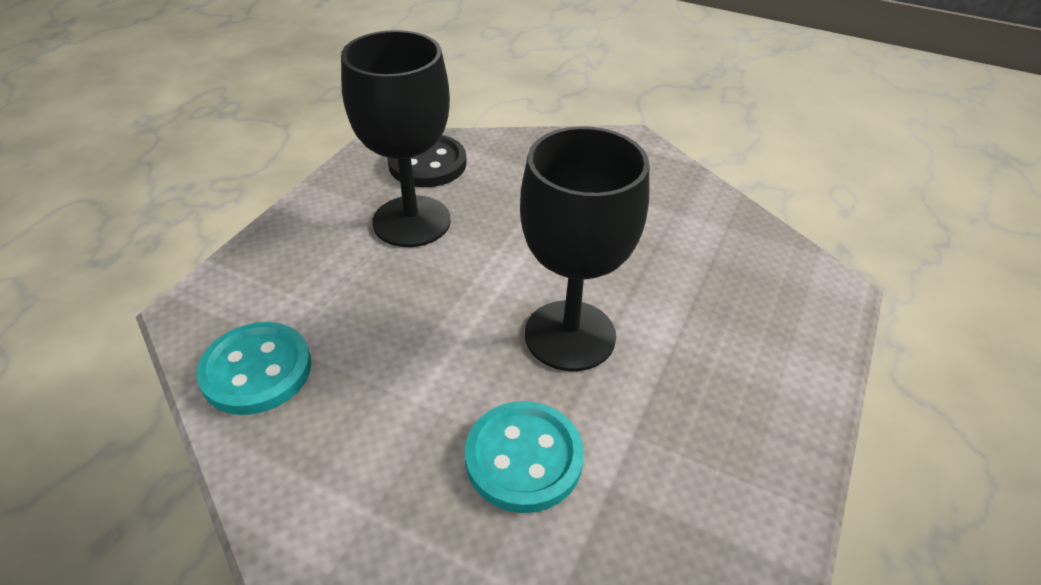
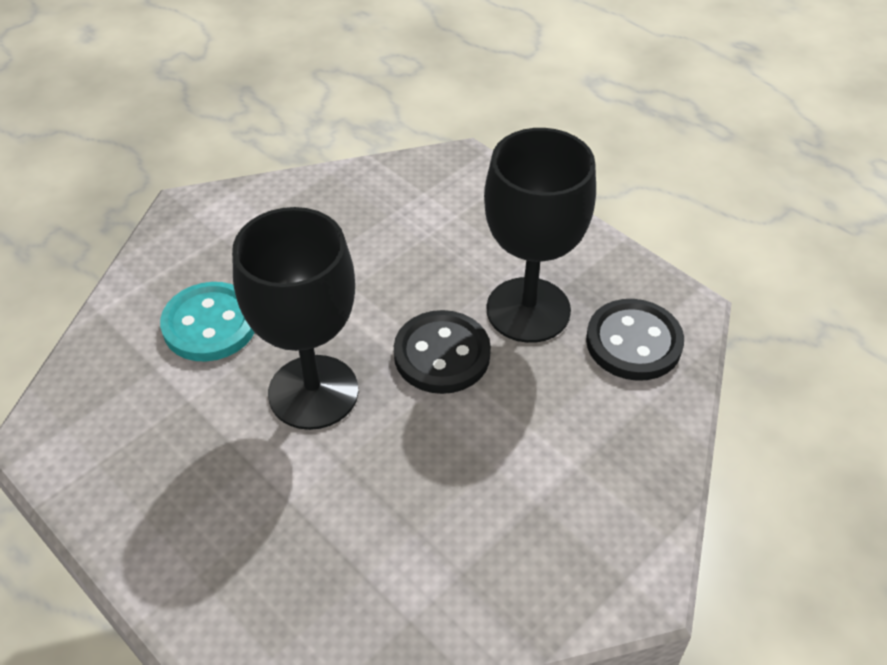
camera: 110 degrees right, 5 degrees up
turquoise button [197,322,311,415] -> none
none -> black button [394,310,491,394]

